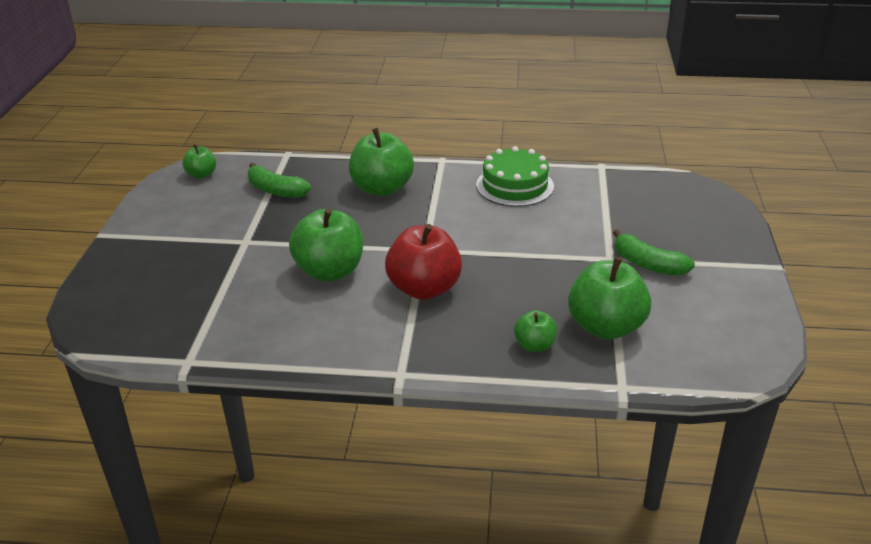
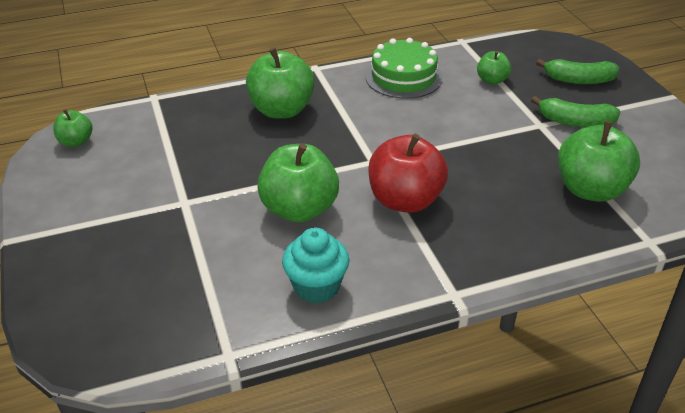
camera: 25 degrees left, 5 degrees up
green banana [248,163,311,198] -> green banana moved to [536,59,619,84]
green apple [514,310,557,352] -> green apple moved to [477,51,511,85]
none -> turquoise cupcake [282,228,350,304]

